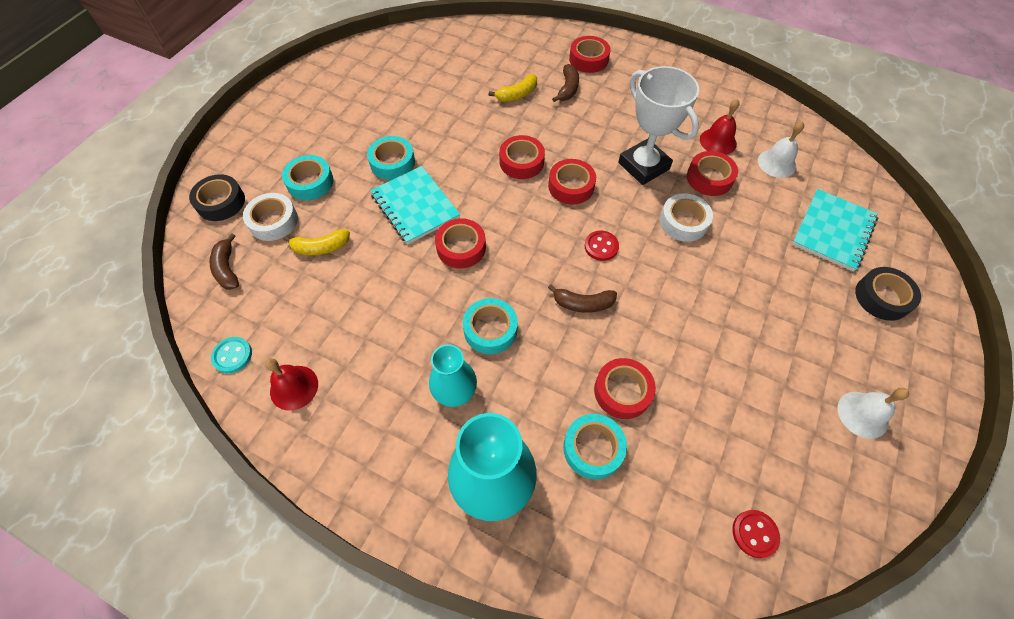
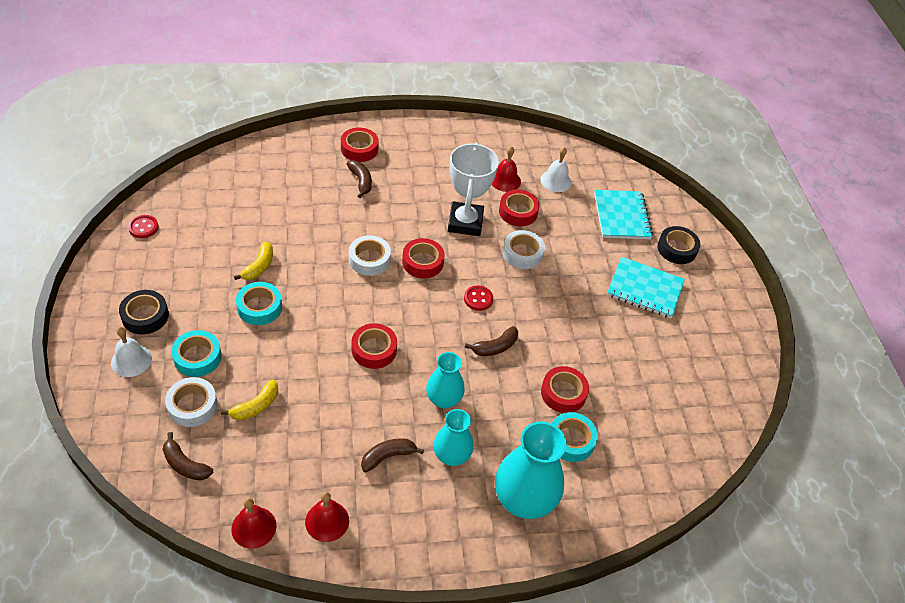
camera: 40 degrees left, 10 degrees down
black tape [189,174,245,221] -> black tape moved to [119,290,169,335]
turquoise button [211,337,252,373] -> red bell [231,498,277,549]
turquoise notebook [370,166,460,244] -> turquoise notebook moved to [607,257,685,318]
turquoise tape [463,298,518,354] -> turquoise vase [426,352,465,408]
yellow banana [489,74,537,102] -> yellow banana moved to [234,241,273,280]
red tape [499,135,545,179] -> white tape [349,235,391,276]
white trophy [618,66,699,185] -> white trophy turned 75 degrees clockwise [448,142,499,236]
red button [732,510,780,558] -> red button moved to [128,215,159,238]
white bell [838,388,909,439] -> white bell moved to [111,327,152,377]
none -> brown banana [361,438,424,472]

